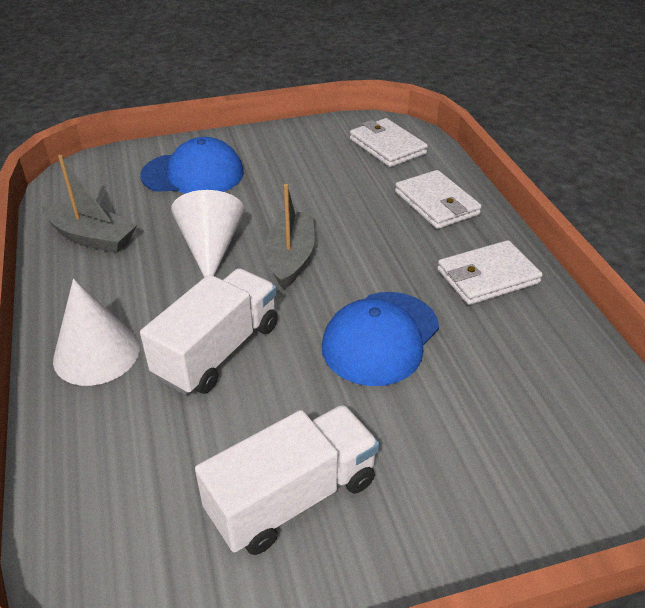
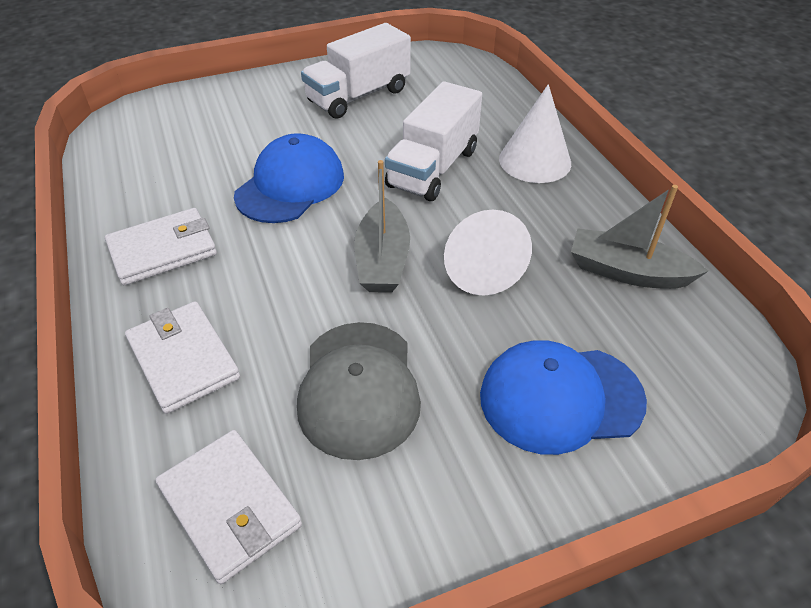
camera: 175 degrees right, 5 degrees up
none -> grey cap [297,322,421,460]

